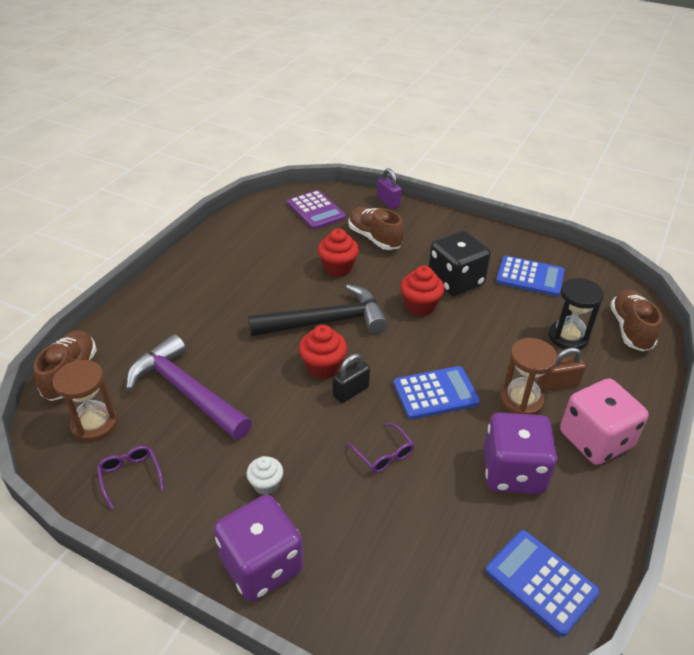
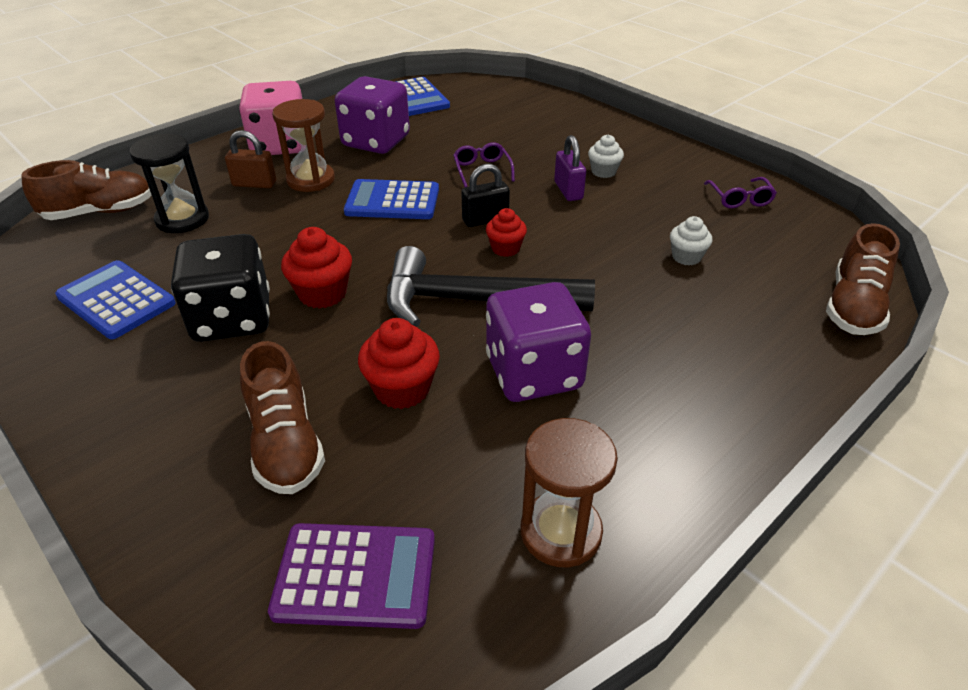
camera: 160 degrees left, 0 degrees up
brown hourglass [53,360,118,442] -> brown hourglass moved to [521,418,618,567]
purple hammer [126,334,252,440] -> white cupcake [670,216,712,266]
purple dice [214,494,304,602] -> purple dice moved to [486,282,591,402]
purple calculator [287,190,346,229] -> purple calculator turned 105 degrees clockwise [268,523,435,629]
red cupcake [299,325,347,379] -> red cupcake [486,208,527,257], size x0.64
purple padlock [377,168,402,209] -> purple padlock moved to [554,135,586,201]
brown shoe [610,289,662,351] -> brown shoe turned 135 degrees counterclockwise [21,160,151,220]

